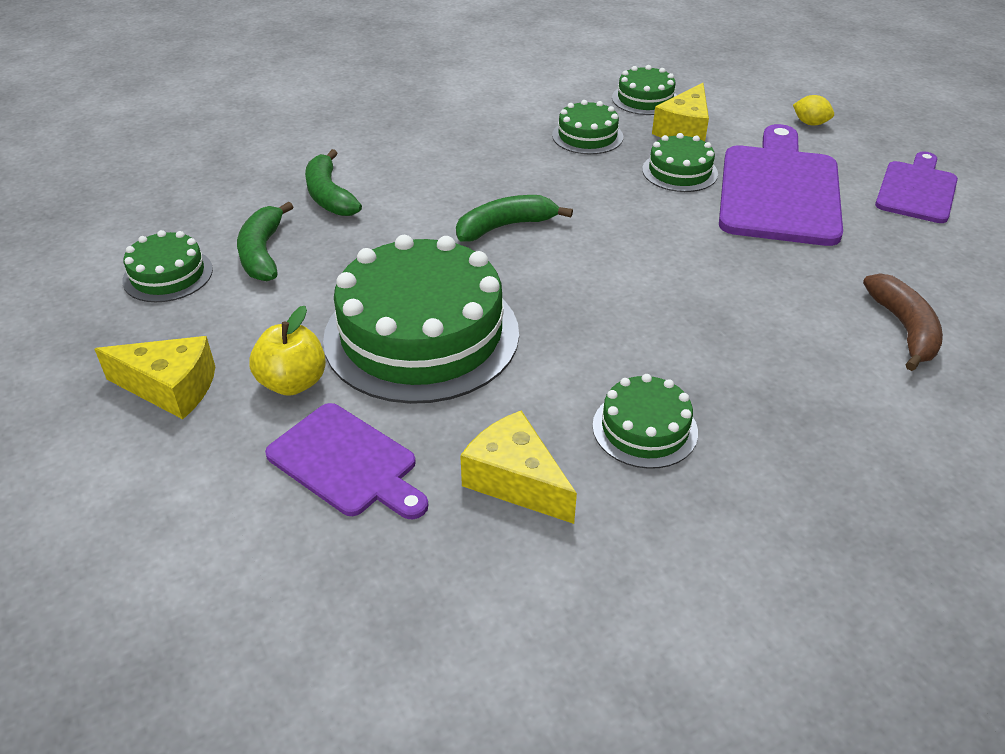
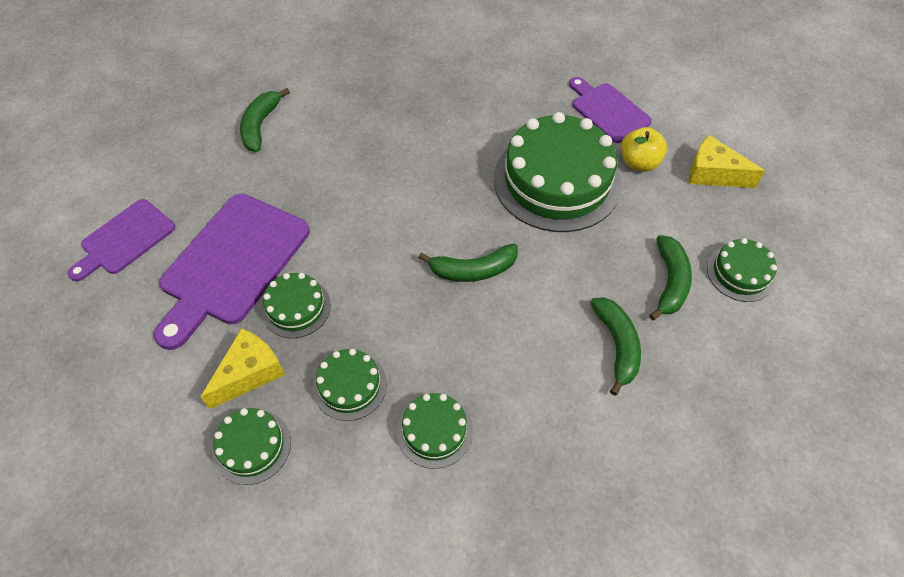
camera: 165 degrees left, 15 degrees up
yellow cheese [460,411,577,524] -> none
green cake [593,374,698,469] -> green cake moved to [397,393,473,469]
yellow lemon [793,95,834,125] -> none
brown banana [863,273,943,371] -> green banana [240,88,290,152]

